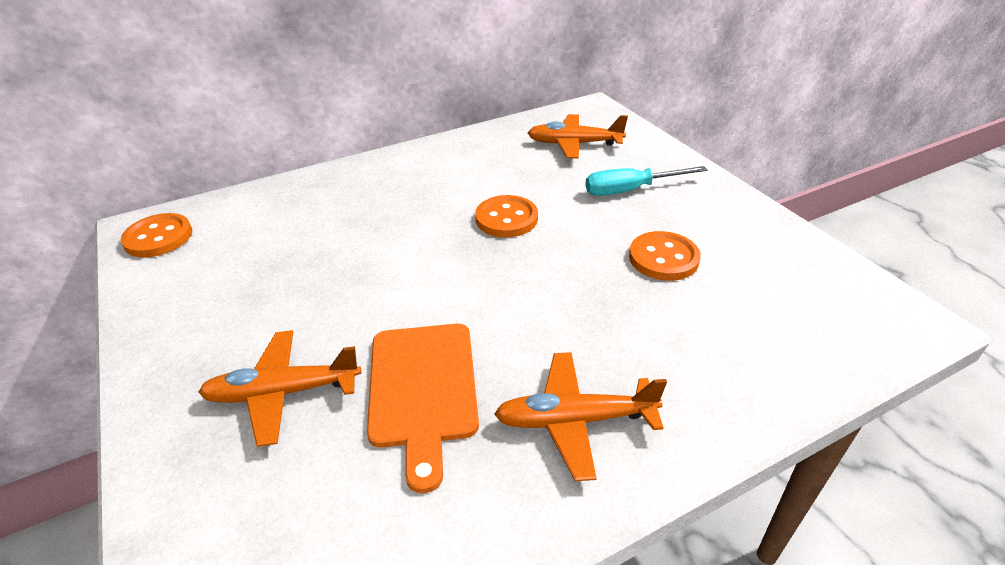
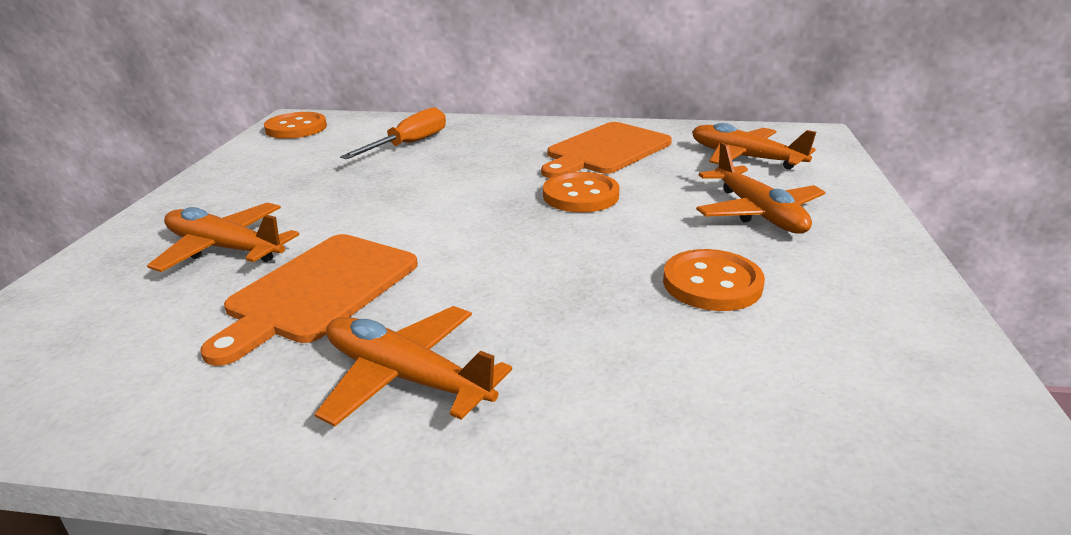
camera: 35 degrees right, 10 degrees down
turquoise screwdriver [585,166,707,196] -> orange plane [696,142,825,233]
none -> orange screwdriver [340,107,446,159]
none -> orange cutting board [541,122,672,178]

